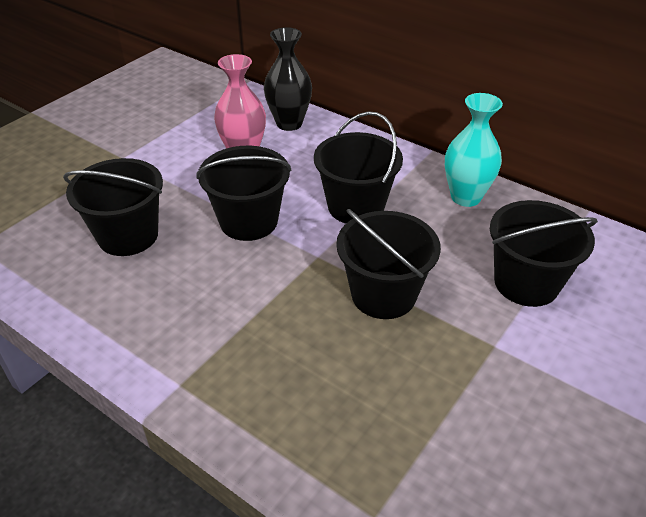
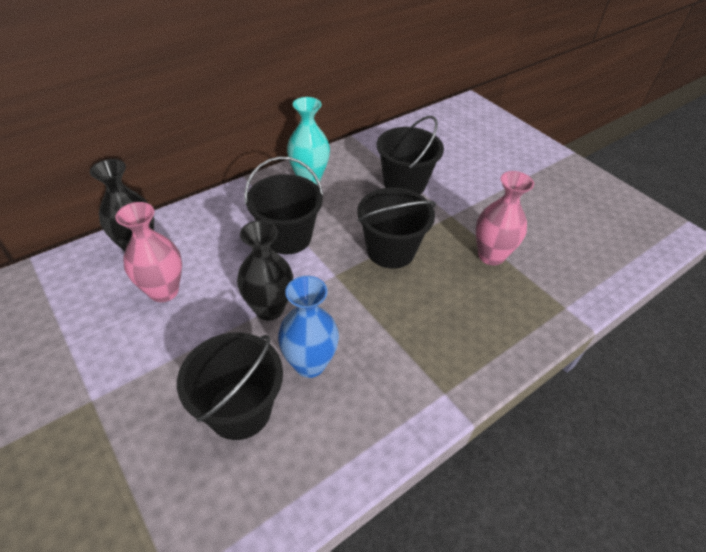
camera: 75 degrees left, 5 degrees up
black bucket [196,146,291,241] -> black vase [237,220,293,321]
none -> blue vase [278,276,339,378]
none -> pink vase [476,171,534,265]

